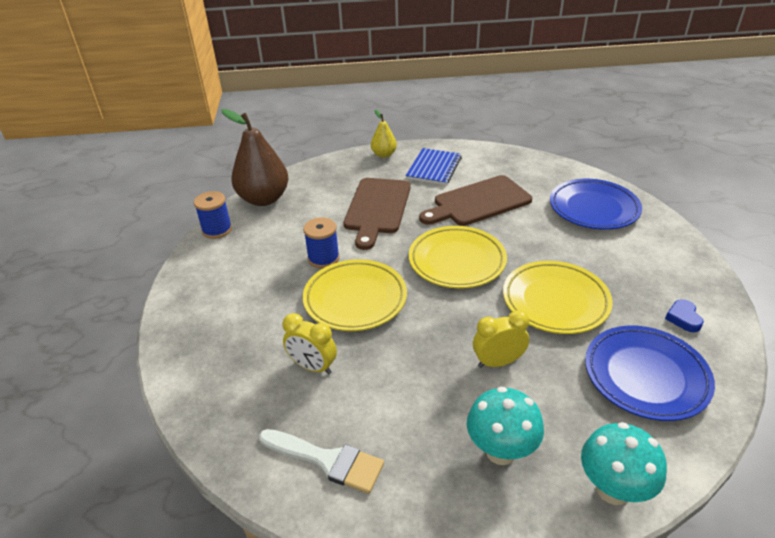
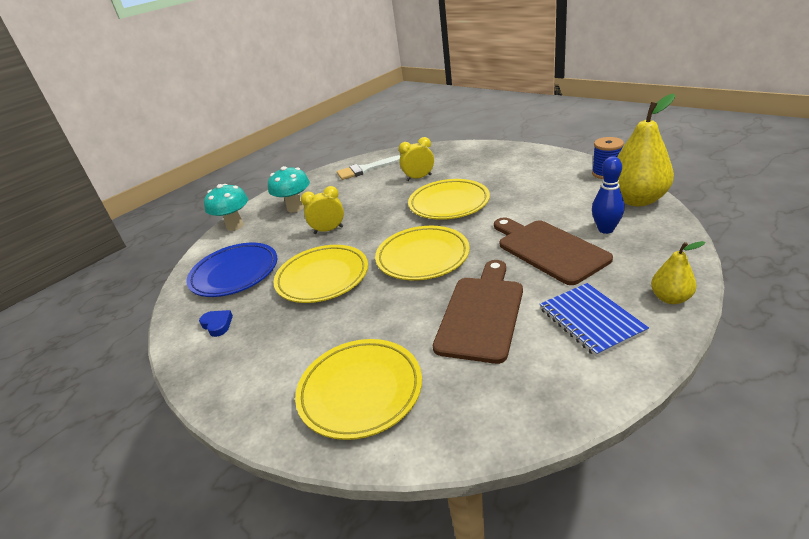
camera: 140 degrees right, 5 degrees down
brown pear [222,109,289,206] -> yellow pear [617,94,675,206]
blue spool [303,217,340,268] -> none
yellow clock [473,310,529,368] -> yellow clock turned 135 degrees counterclockwise [301,186,344,234]
blue plate [550,179,642,230] -> yellow plate [295,339,422,440]
none -> blue bowling pin [592,156,625,234]

